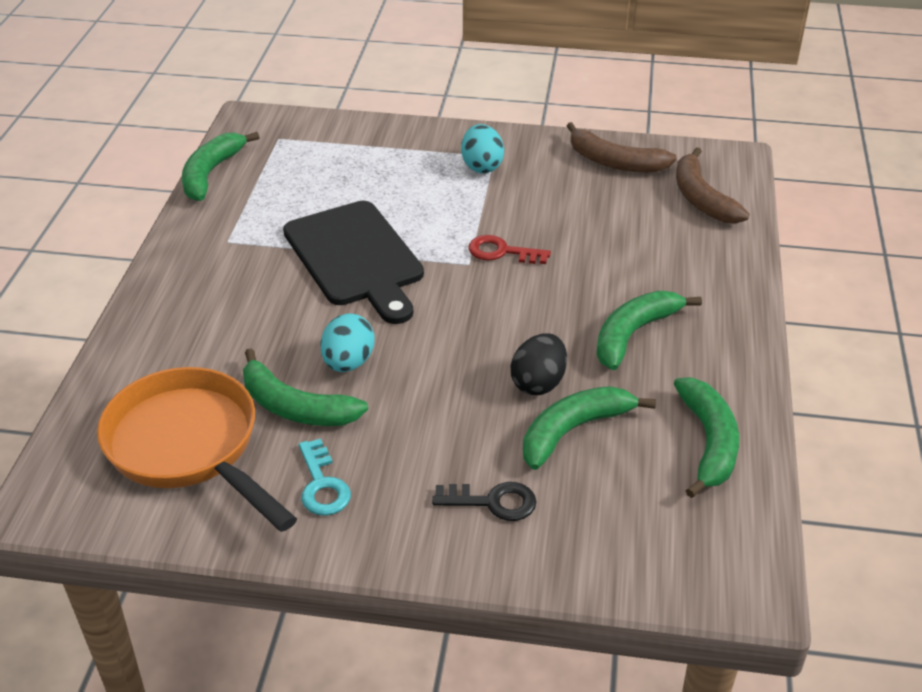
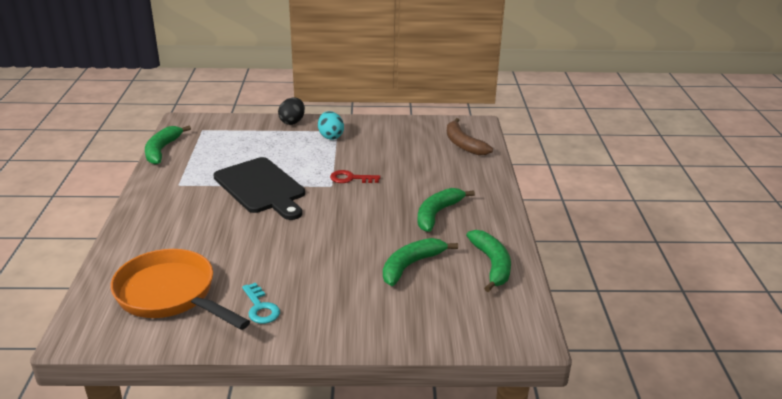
camera: 10 degrees left, 10 degrees down
green banana [243,348,368,426] -> none
turquoise egg [320,314,375,372] -> none
black key [432,482,537,521] -> none
black egg [511,333,567,395] -> black egg moved to [278,98,305,125]
brown banana [567,122,677,173] -> none

